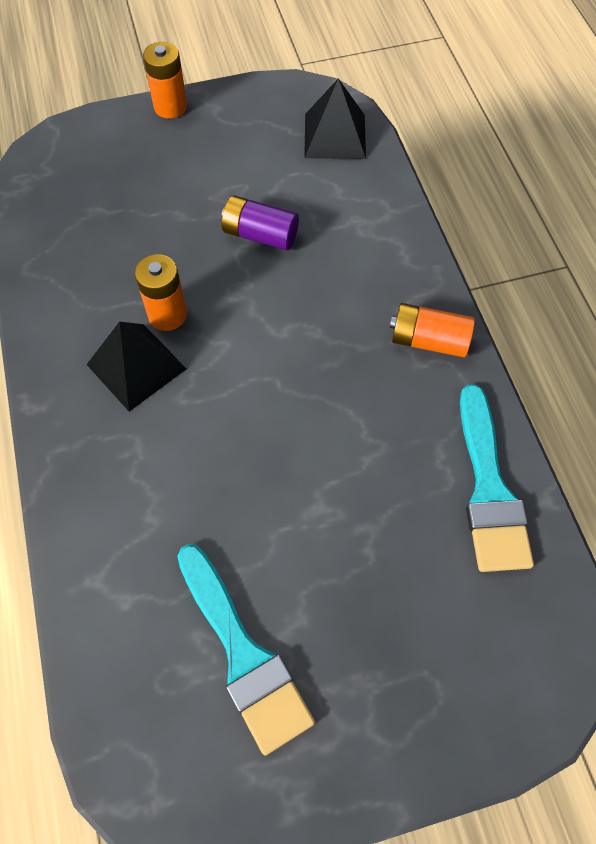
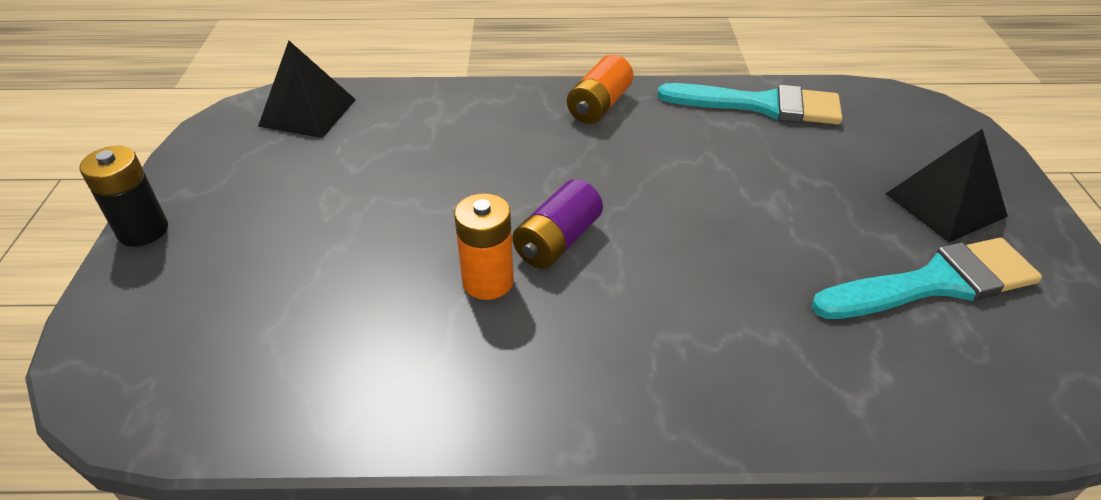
camera: 75 degrees left, 20 degrees down
black pyramid [86,322,186,411] -> black pyramid moved to [885,129,1008,242]
orange battery [143,42,187,119] -> black battery [79,146,168,247]
purple battery [222,195,299,251] -> purple battery moved to [512,179,603,269]

